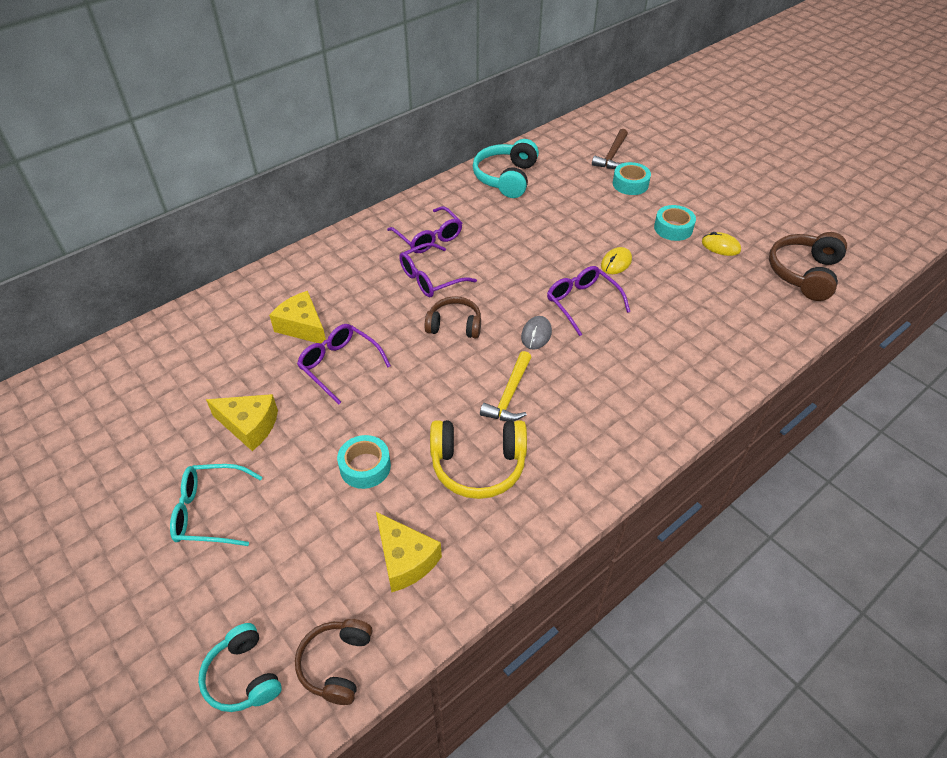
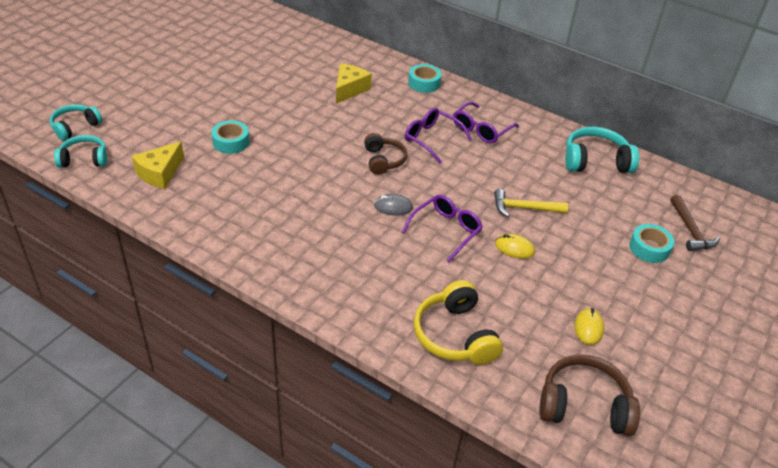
camera: 70 degrees right, 5 degrees down
turquoise glasses [170,464,262,546] -> none
yellow cheese [206,394,278,451] -> none
brown headphones [295,619,372,705] -> turquoise headphones [54,135,107,168]
purple glasses [297,324,391,405] -> none
yellow headphones [430,420,527,499] -> yellow headphones moved to [414,280,503,365]
yellow hammer [480,351,532,421] -> yellow hammer moved to [494,189,568,217]
brown hammer [592,129,628,169] -> brown hammer turned 105 degrees counterclockwise [670,195,720,251]
turquoise tape [654,205,696,241] -> turquoise tape moved to [408,64,442,93]

